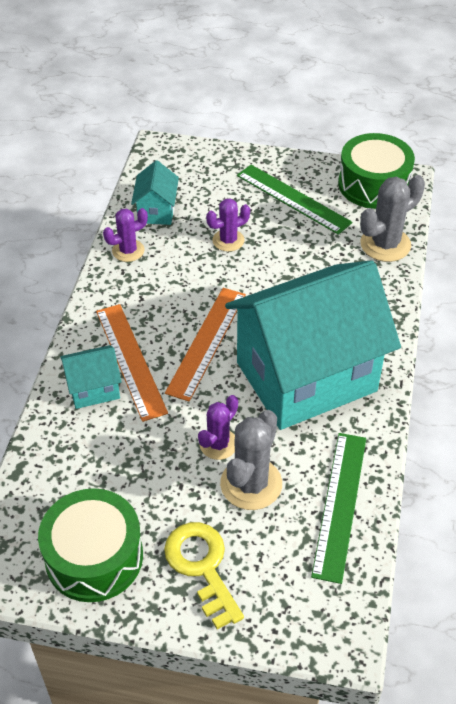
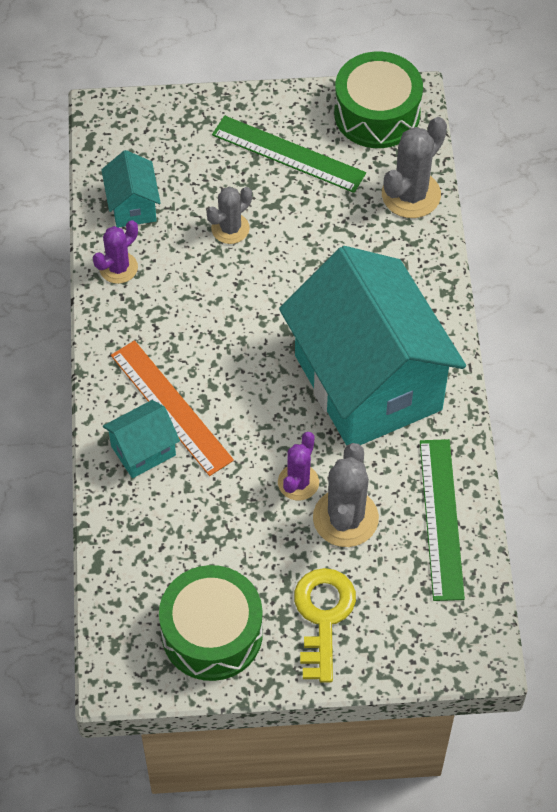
camera: 15 degrees left, 10 degrees up
yellow key [164,522,244,630] -> yellow key turned 45 degrees clockwise [294,568,356,683]
orange ruler [165,288,246,401] -> none
purple cactus [206,199,250,252] -> grey cactus [207,187,252,244]
turquoise house [225,260,401,430] -> turquoise house turned 75 degrees counterclockwise [279,246,466,446]

